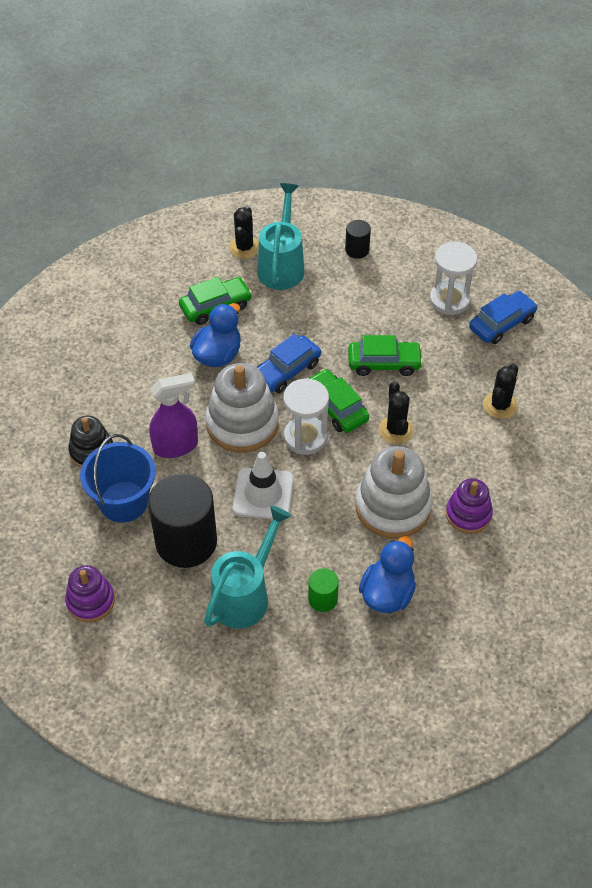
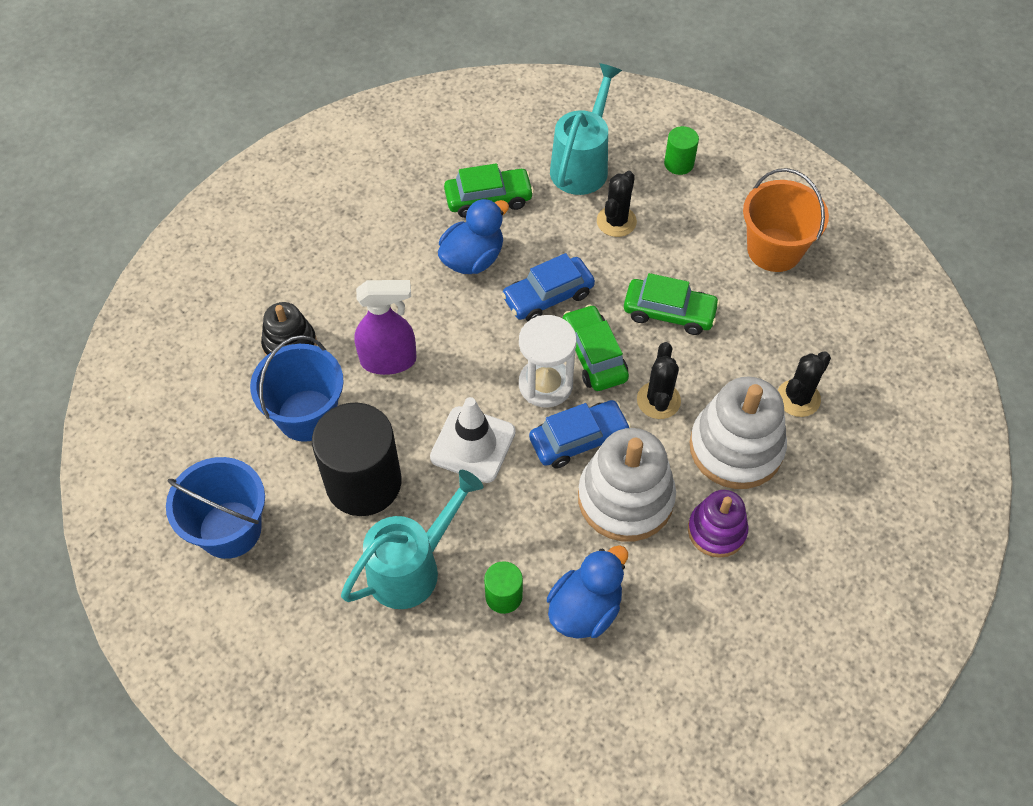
camera: 15 degrees right, 5 degrees up
purple stacking toy [65,565,115,622] -> blue bucket [166,457,265,559]
white stacking toy [205,363,279,453] -> white stacking toy moved to [690,377,787,489]
black cactus [229,206,259,259] -> black cactus moved to [597,171,637,237]
black cylinder [345,220,371,259] -> green cylinder [664,126,699,175]
white hourglass [430,242,477,315] -> orange bucket [743,168,829,272]
blue car [469,291,538,344] -> blue car moved to [529,400,631,469]

